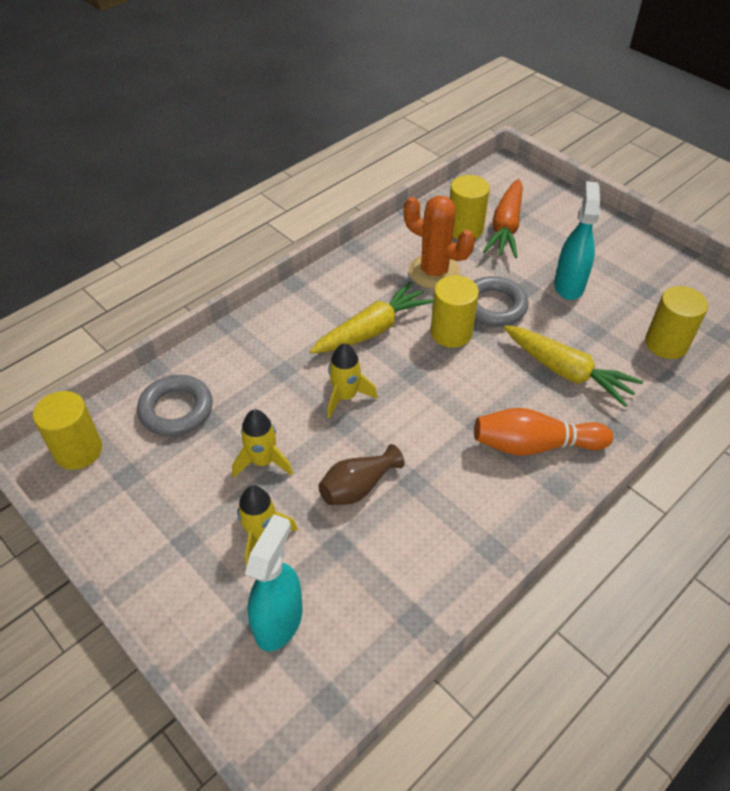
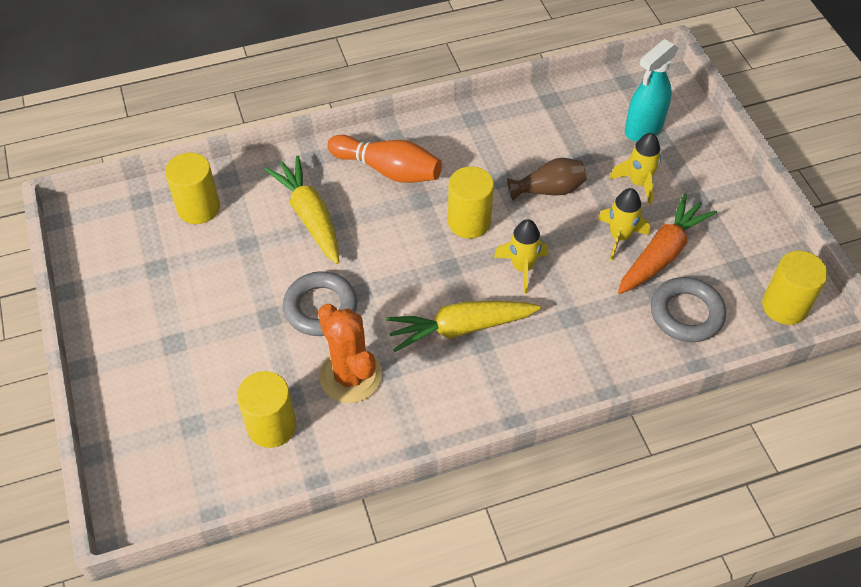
camera: 155 degrees left, 5 degrees up
yellow cylinder [430,275,479,348] -> yellow cylinder moved to [448,166,494,239]
orange carrot [483,179,523,258] -> orange carrot moved to [618,193,717,294]
turquoise spray bottle [554,181,600,300] -> none

